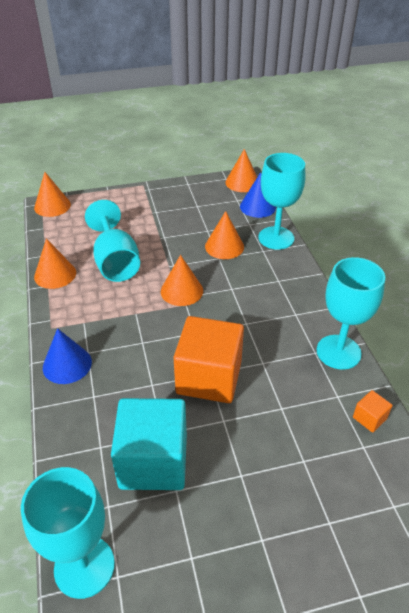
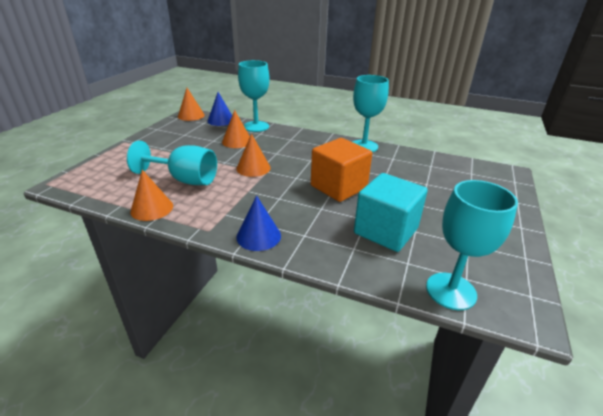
camera: 55 degrees left, 10 degrees down
orange cone [34,172,71,217] -> none
orange cube [353,390,392,433] -> none

